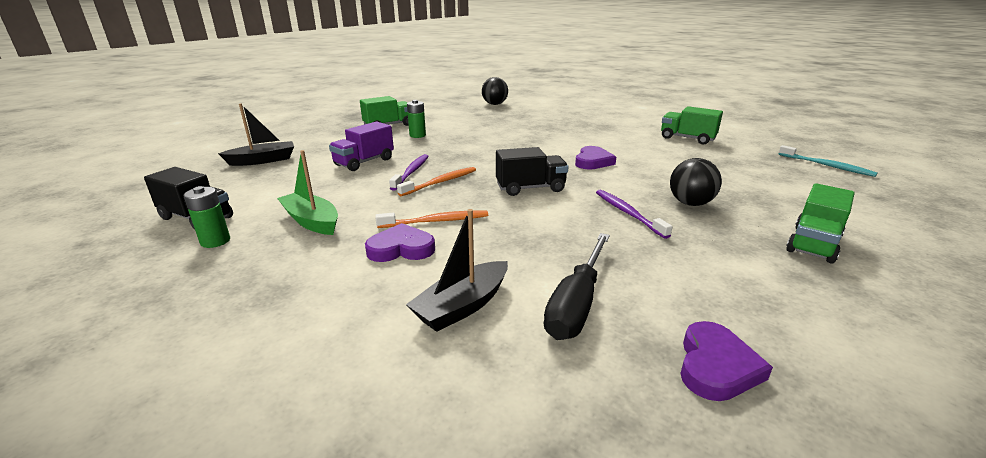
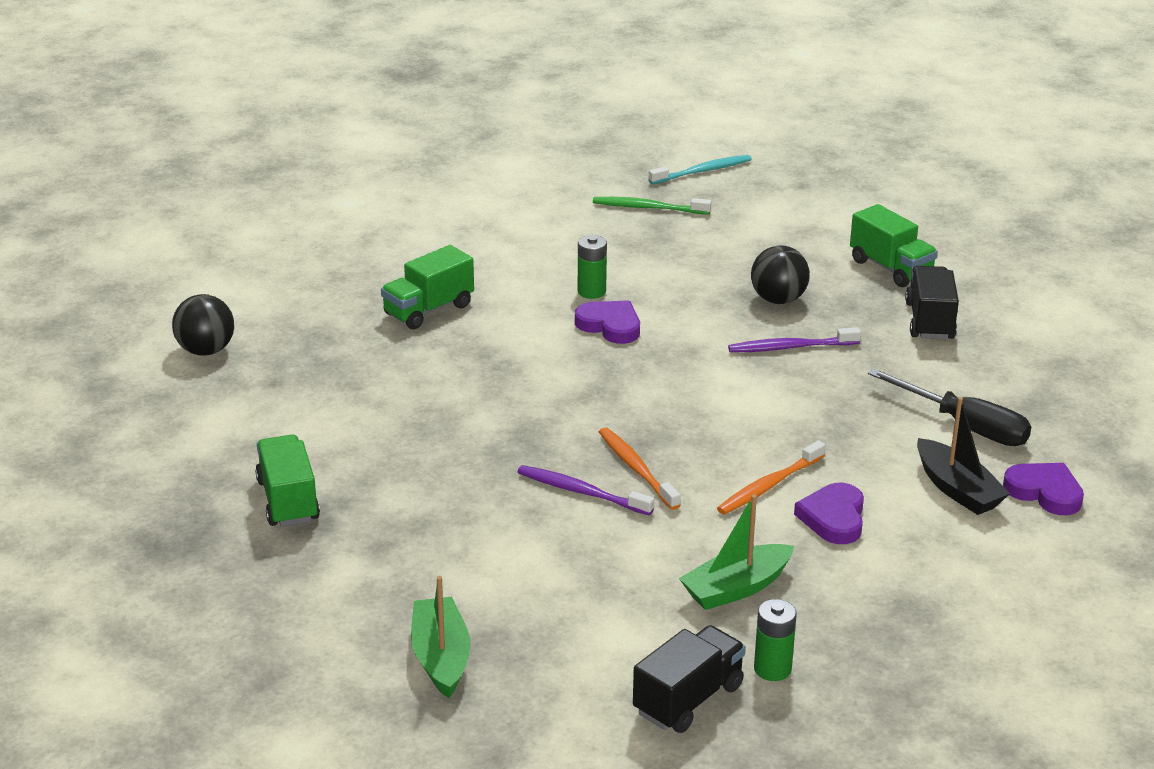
camera: 75 degrees left, 5 degrees up
black boat [218,103,294,166] -> green boat [411,576,470,698]
purple truck [329,122,394,171] -> none
orange toothbrush [375,211,488,228] -> orange toothbrush turned 135 degrees counterclockwise [717,440,826,515]
green battery [407,100,426,138] -> green battery moved to [578,235,607,299]
black truck [496,147,568,196] -> black truck moved to [905,266,959,339]
green truck [661,106,723,144] -> green truck moved to [381,245,474,329]
purple heart [680,321,773,401] -> purple heart moved to [1003,463,1084,515]
none -> green toothbrush [593,197,711,214]

